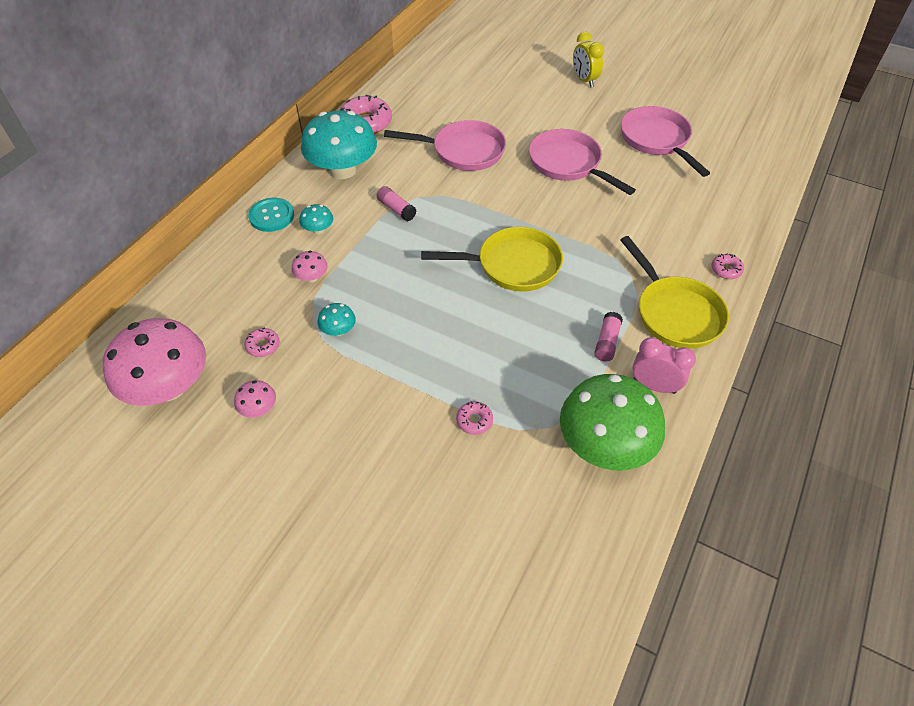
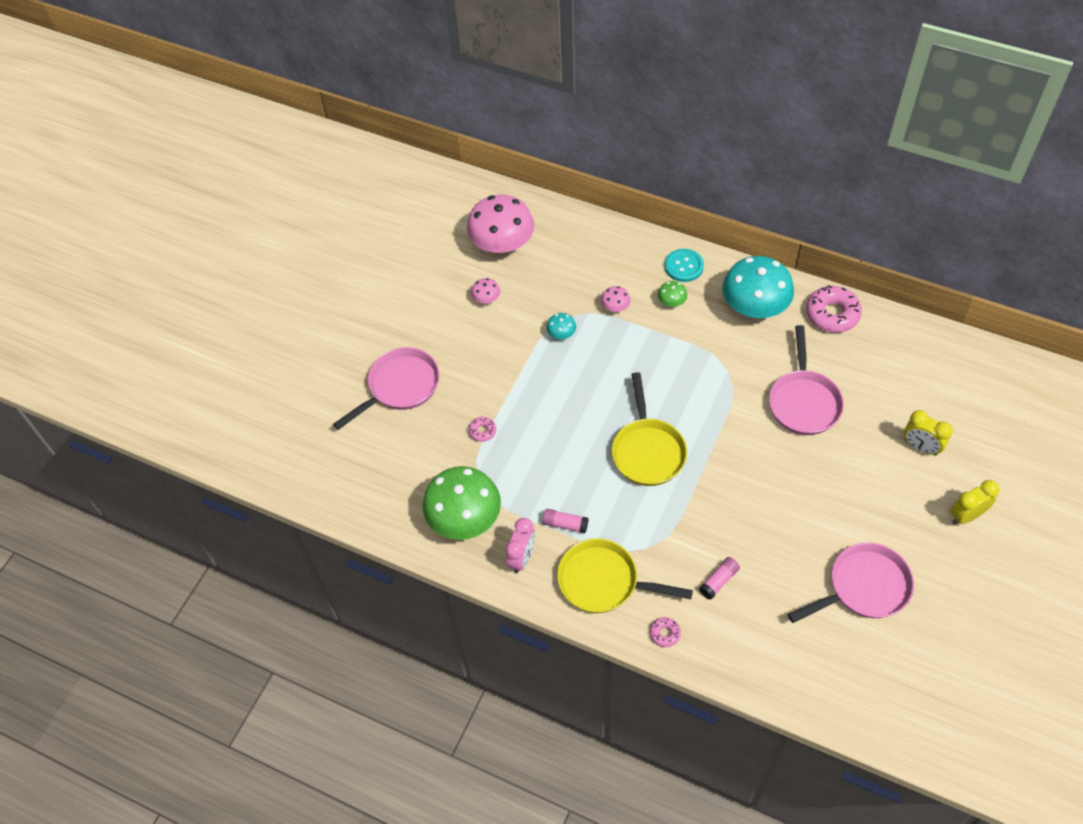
camera: 90 degrees right, 5 degrees up
pink donut [244,328,280,357] -> none
turquoise mushroom [299,204,333,234] -> green mushroom [658,281,687,307]
pink glue stick [377,186,417,221] -> pink glue stick moved to [699,557,740,600]
pink pan [529,129,636,195] -> pink pan moved to [333,347,440,430]
yellow pan [621,236,729,349] -> yellow pan turned 45 degrees clockwise [557,539,693,613]
none -> yellow clock [904,410,953,456]

